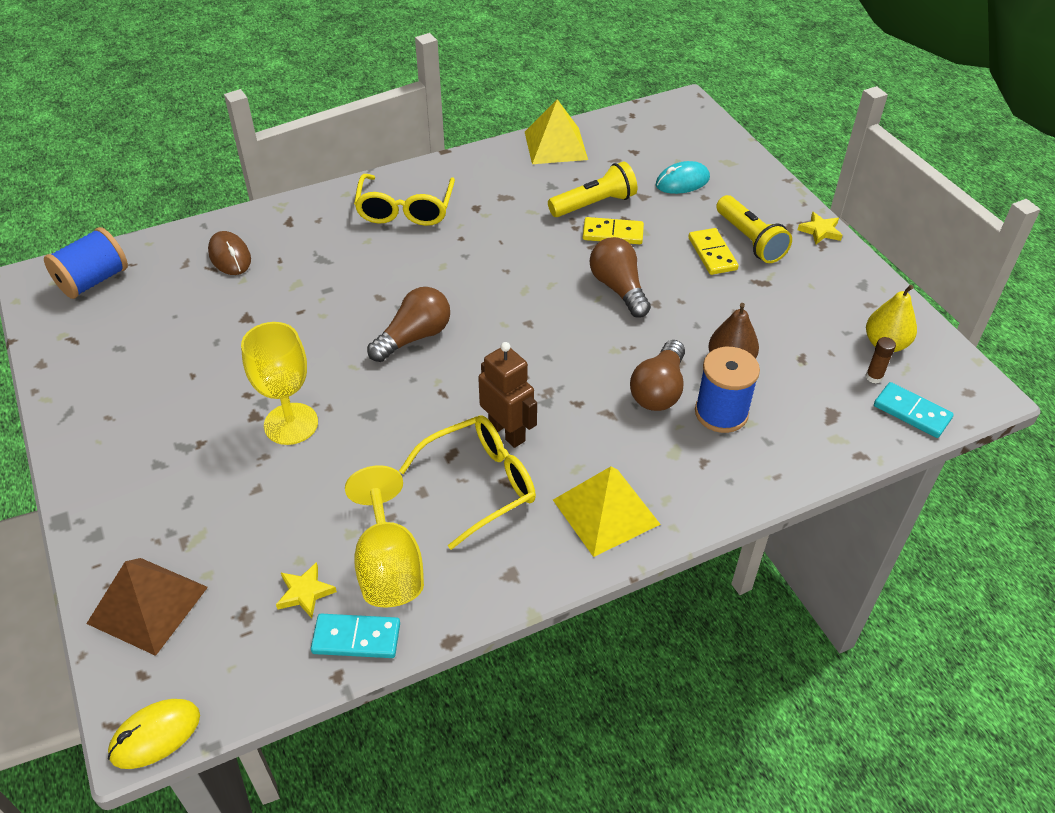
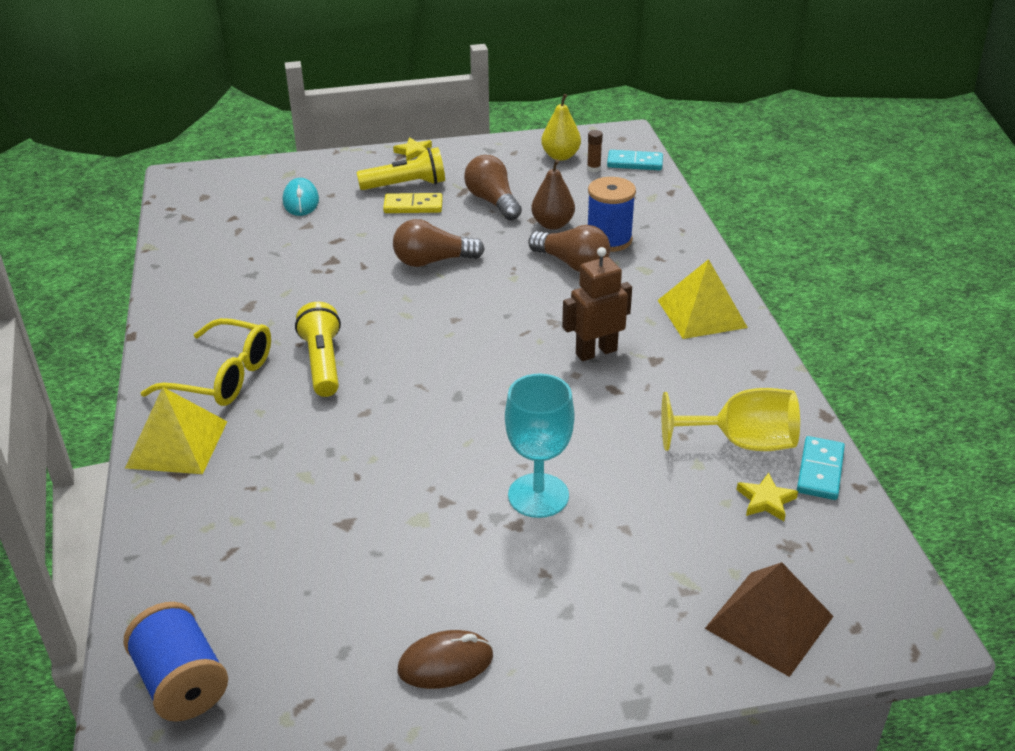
camera: 75 degrees left, 10 degrees down
yellow mouse [108,699,200,769] -> none
brown mouse [208,231,251,275] -> brown mouse moved to [398,630,493,689]
yellow goblet [241,322,318,445] -> turquoise goblet [505,374,574,518]
brown light bulb [367,287,450,362] -> brown light bulb moved to [464,155,522,220]
yellow glasses [399,415,536,550] -> none
yellow pyramid [525,99,588,164] -> yellow pyramid moved to [125,387,227,474]
yellow flashlight [548,161,637,217] -> yellow flashlight moved to [295,302,341,397]
yellow domino [583,217,644,244] -> none
turquoise domino [874,382,954,438] -> turquoise domino turned 45 degrees clockwise [607,150,663,170]

